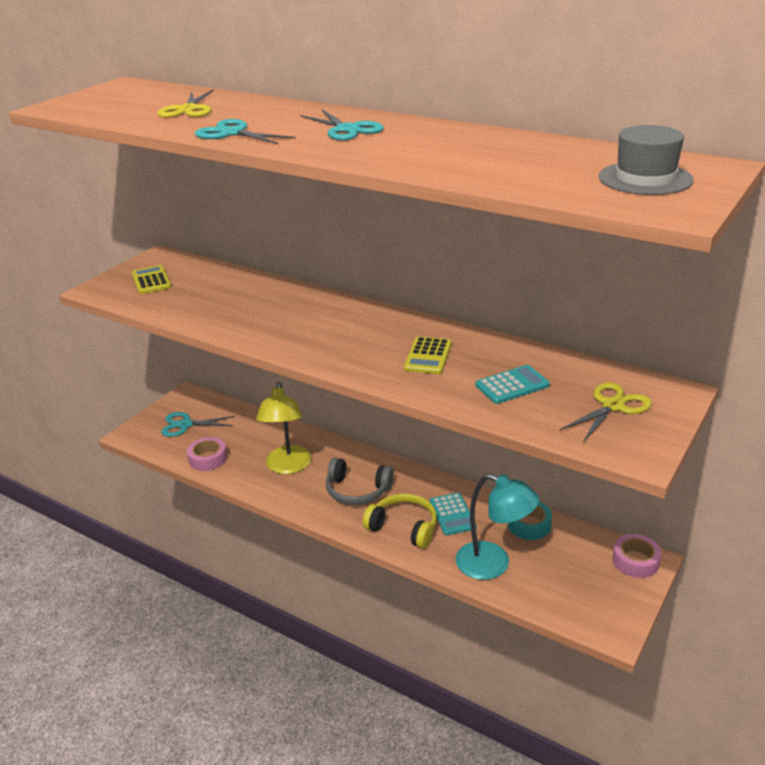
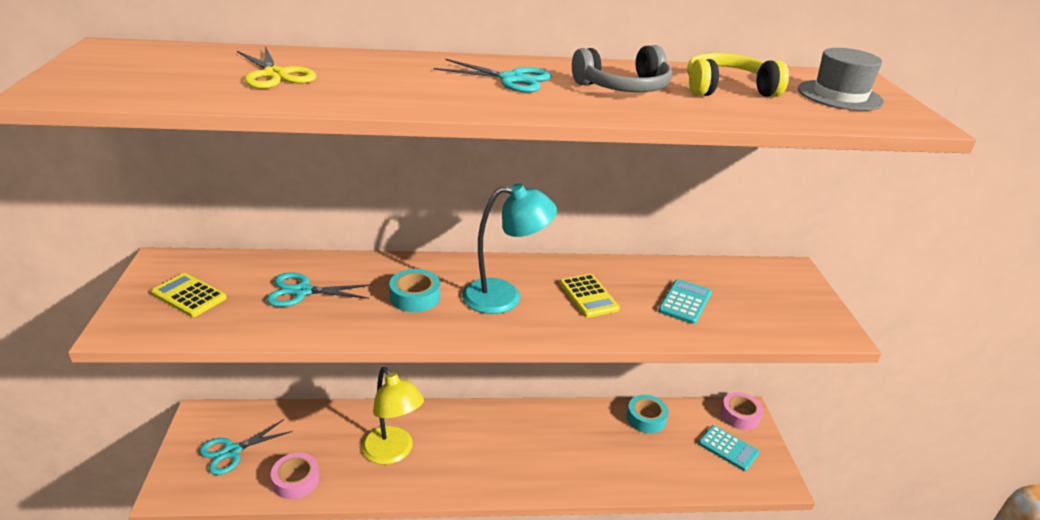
camera: 40 degrees left, 0 degrees up
turquoise scissors [195,119,296,145] -> turquoise scissors moved to [266,272,372,307]
grey headphones [326,458,394,505] -> grey headphones moved to [572,45,672,92]
yellow headphones [363,494,437,548] -> yellow headphones moved to [687,53,789,97]
turquoise calculator [430,493,476,535] -> turquoise calculator moved to [699,425,759,471]
turquoise lamp [456,474,539,580] -> turquoise lamp moved to [462,183,557,314]
yellow scissors [560,382,652,443] -> none
none -> turquoise tape [389,269,440,312]

